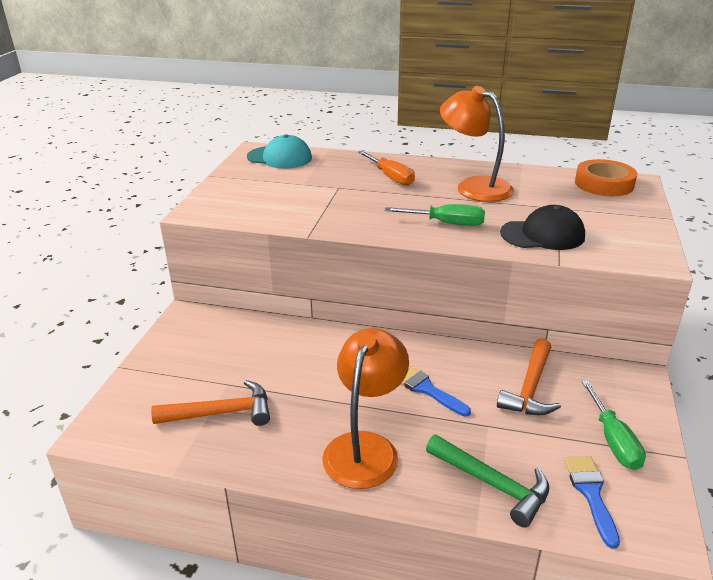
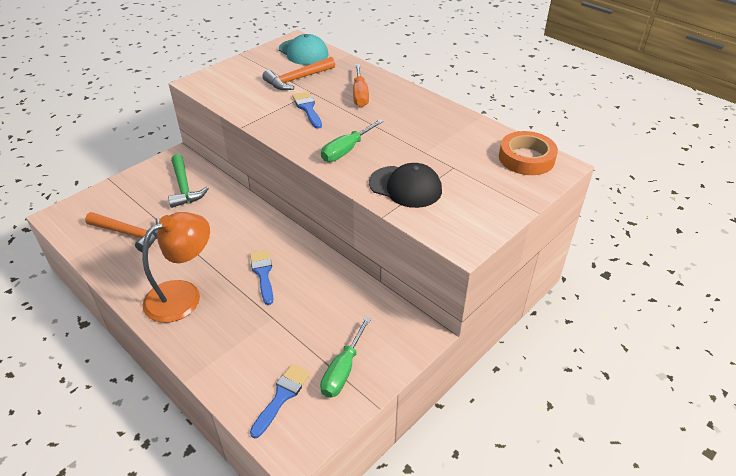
camera: 30 degrees right, 10 degrees up
green screwdriver [385,204,485,226] -> green screwdriver turned 90 degrees clockwise [321,119,384,162]
green hammer [426,435,549,528] -> green hammer moved to [168,154,209,208]
orange lamp [440,86,514,202] -> none
orange hammer [497,338,561,415] -> orange hammer moved to [262,57,335,90]
none -> blue brush [292,92,322,129]

